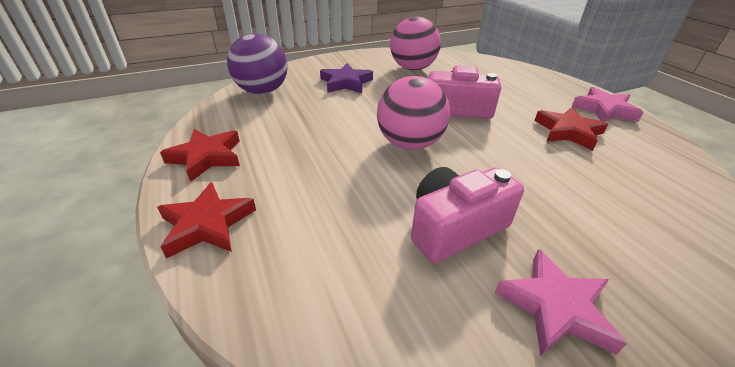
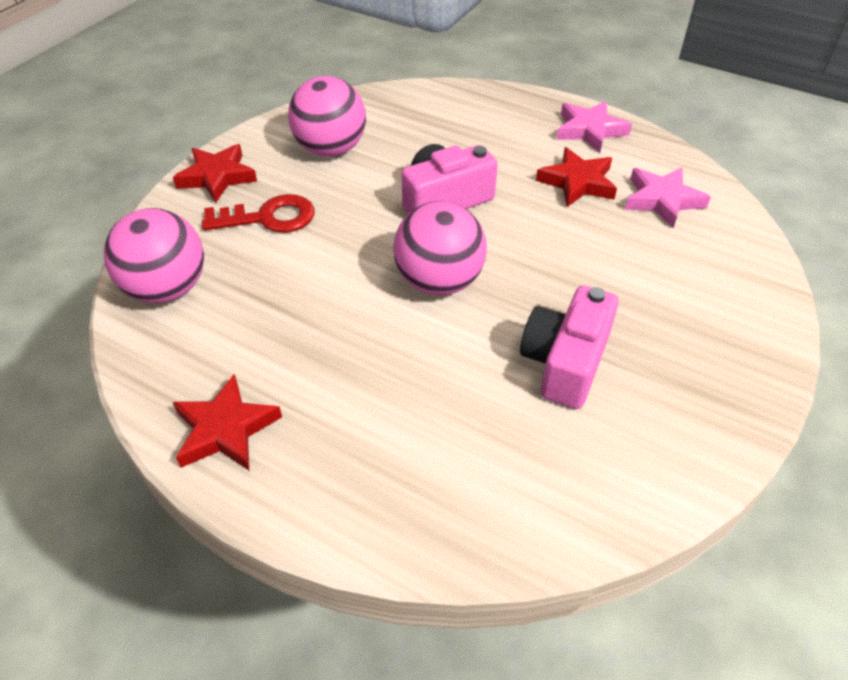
camera: 35 degrees left, 10 degrees up
red star [157,182,256,258] -> red star moved to [173,144,257,203]
purple ball [227,33,288,94] -> pink ball [104,208,204,303]
purple star [320,63,373,93] -> red key [202,194,315,233]
pink star [494,249,627,356] -> pink star moved to [625,167,711,228]

